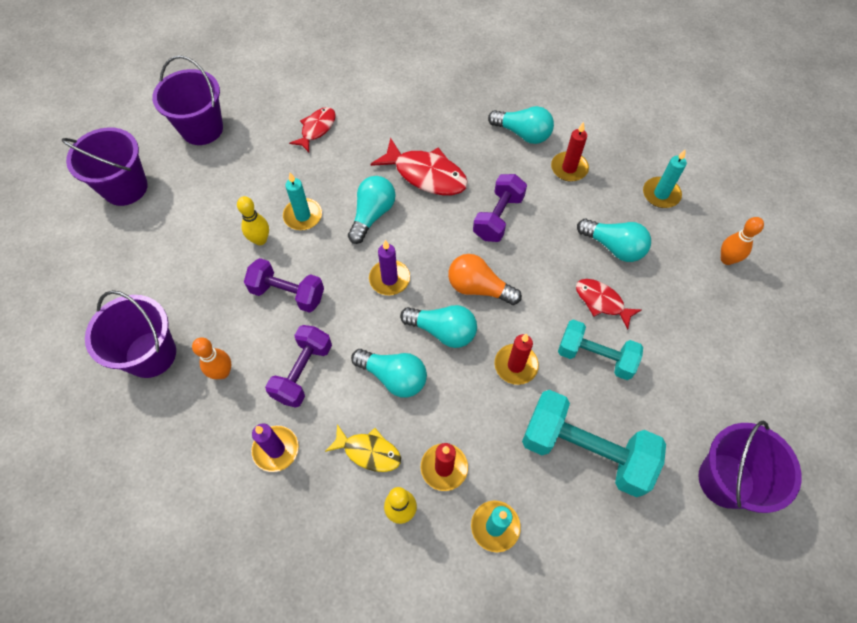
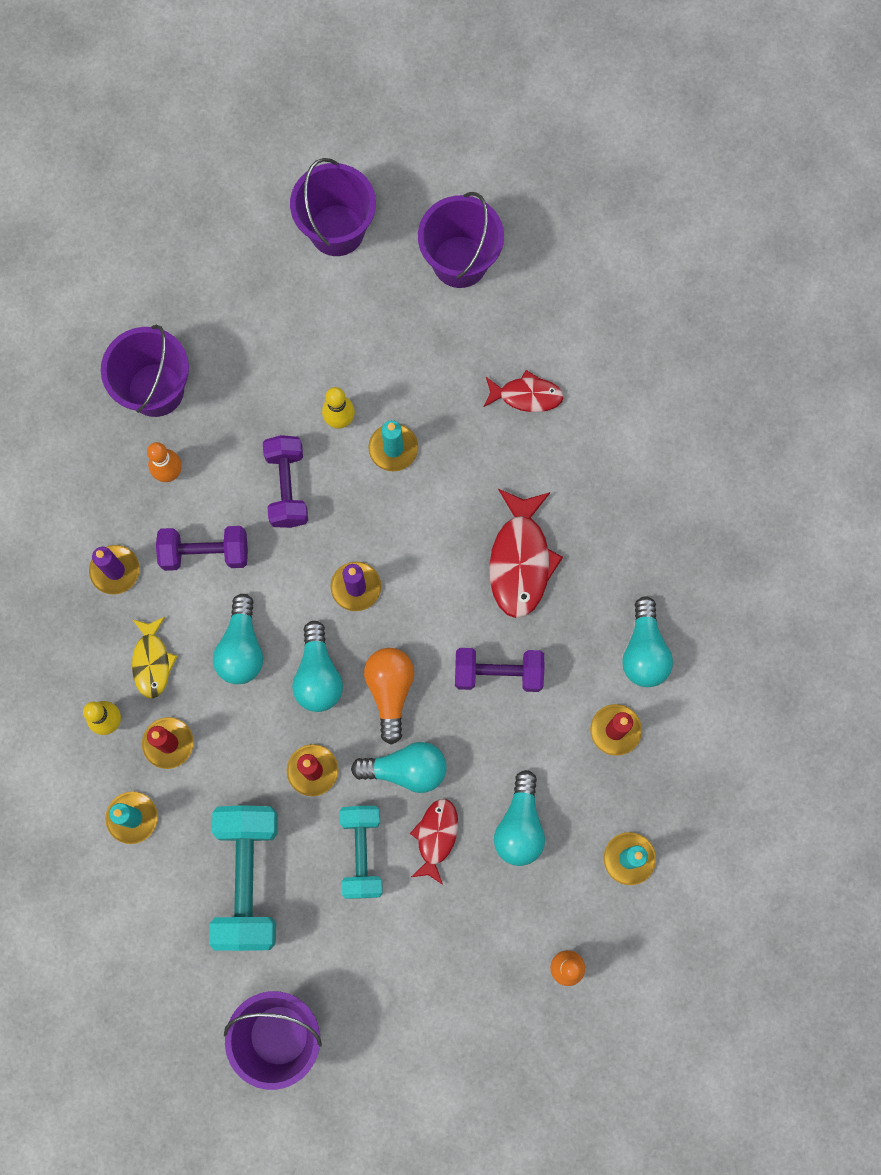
camera: 65 degrees right, 15 degrees up
turquoise light bulb [348,176,396,244] -> turquoise light bulb moved to [351,742,447,793]

